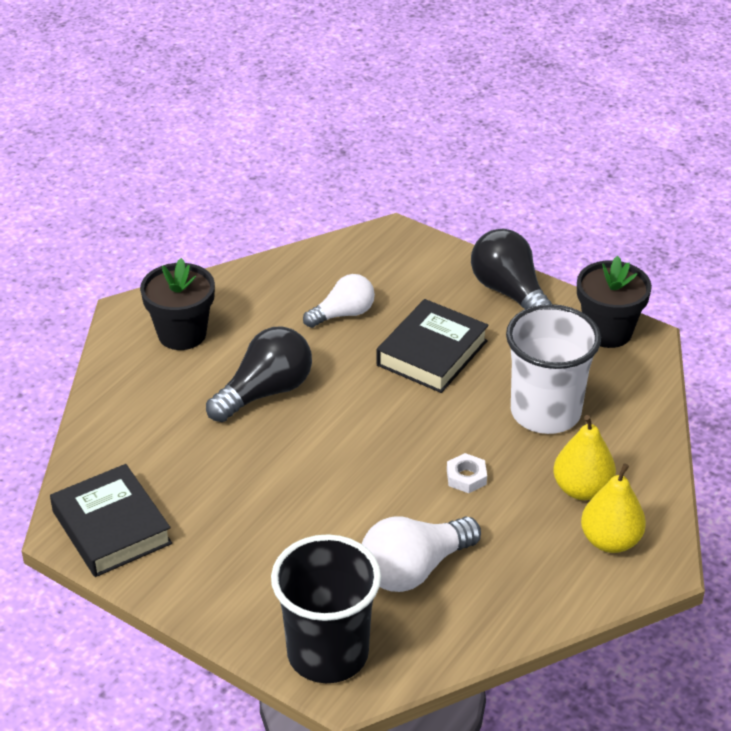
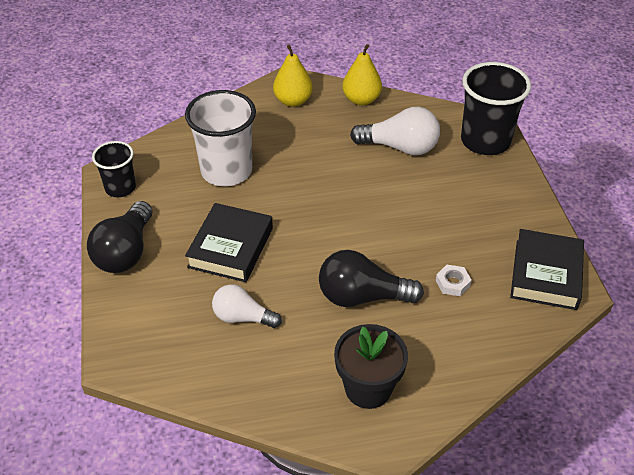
camera: 135 degrees left, 5 degrees up
black book [376,299,489,393] -> black book turned 60 degrees counterclockwise [185,203,273,282]
white nut [447,453,487,493] -> white nut moved to [436,265,472,296]
yellow pear [553,415,616,500] -> yellow pear moved to [342,44,382,106]
black flower pot [577,256,652,348] -> black cup [92,141,136,197]

